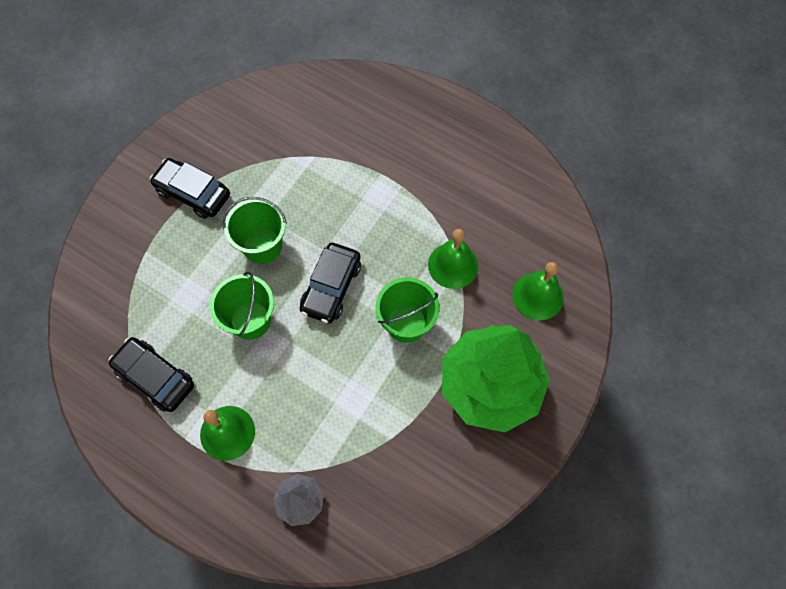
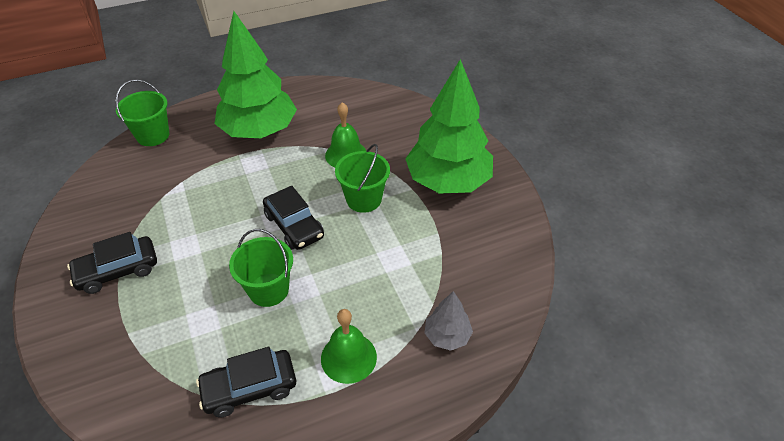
camera: 55 degrees left, 20 degrees down
green bucket [223,197,287,264] -> green bucket moved to [116,79,169,146]
green bell [512,262,564,320] -> none
none -> green tree [215,11,297,138]

